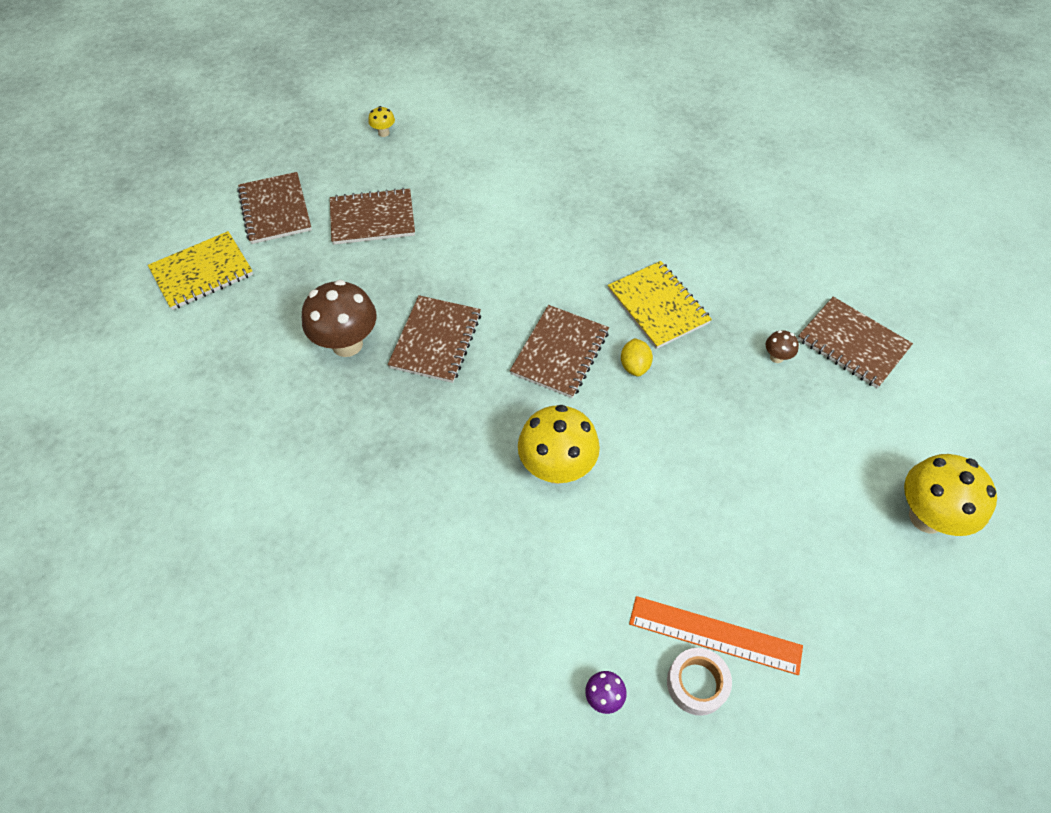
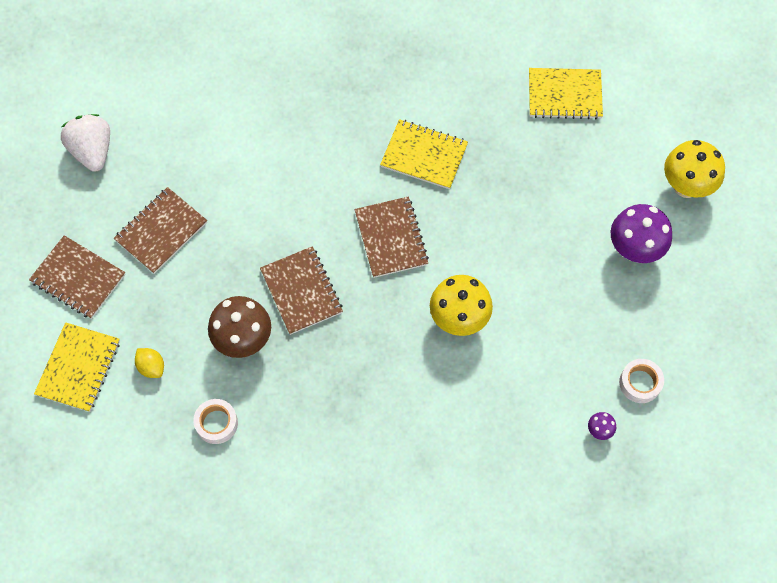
camera: 40 degrees left, 10 degrees up
yellow mushroom [368,106,395,137] -> white strawberry [61,114,110,172]
yellow lemon [621,338,653,377] -> yellow lemon moved to [135,348,164,378]
orange ruler [629,596,803,675] -> none
brown mushroom [766,330,799,363] -> none
brown notebook [798,297,913,388] -> yellow notebook [529,68,603,119]
none -> white tape [193,399,238,444]
none -> purple mushroom [611,204,672,263]

